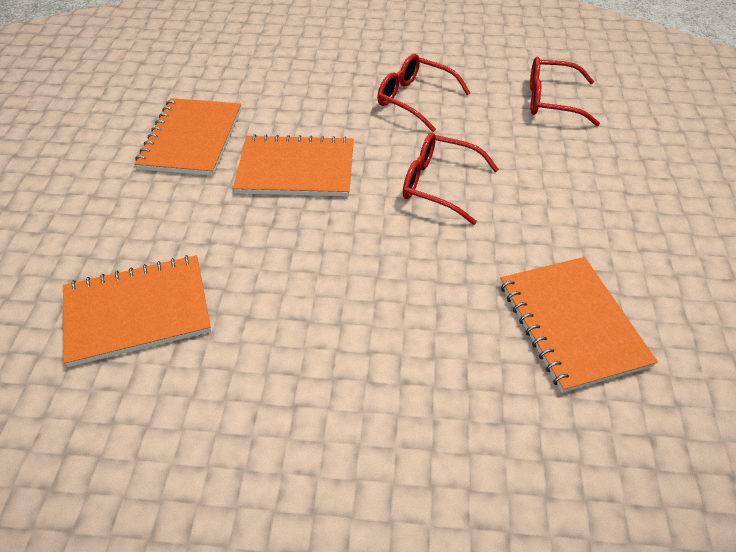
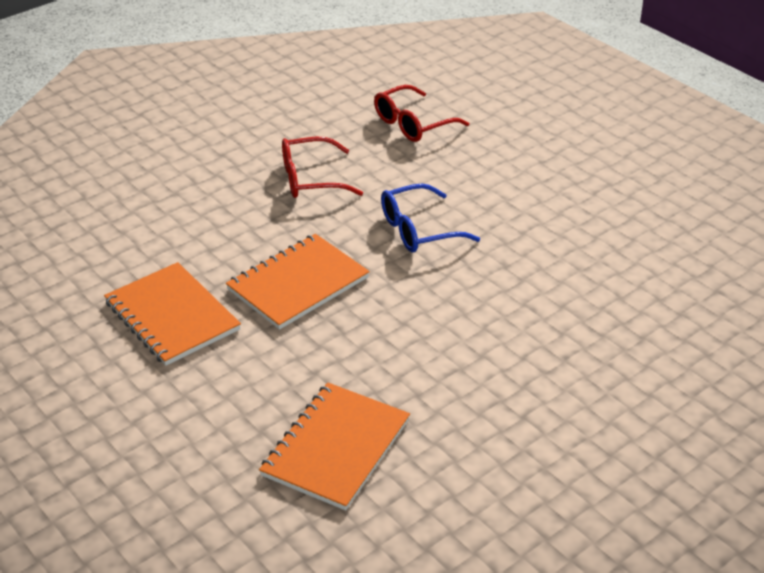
camera: 45 degrees left, 10 degrees down
red glasses [403,133,499,225] -> blue glasses [381,184,480,252]
orange notebook [500,257,658,393] -> none

